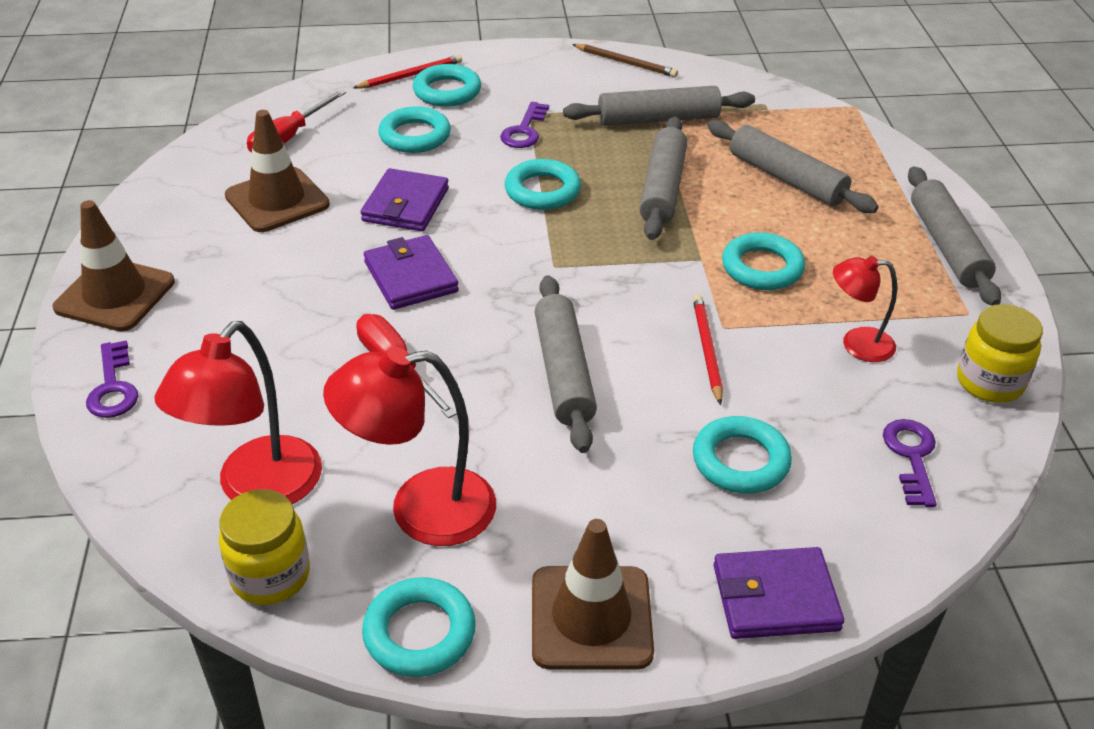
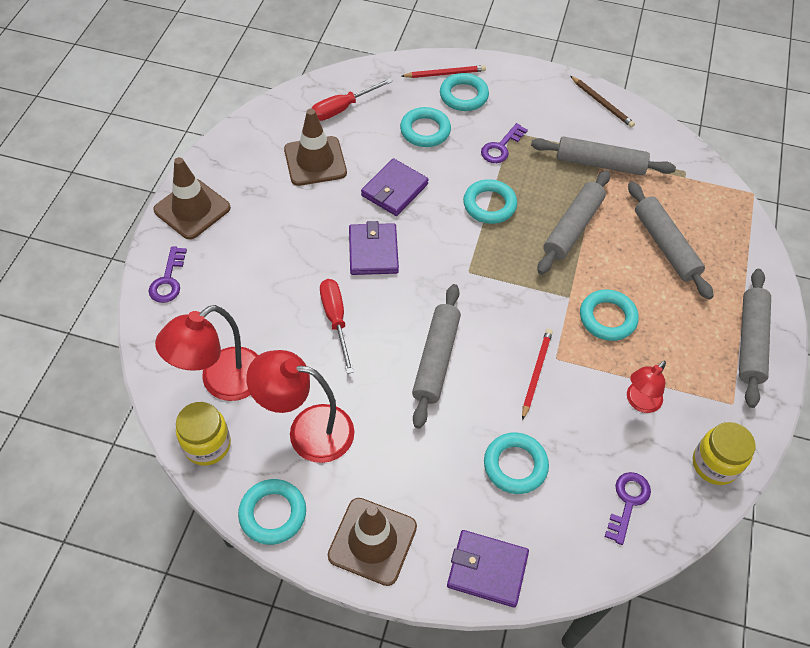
camera: 20 degrees right, 15 degrees up
red lamp [833,256,897,362] -> red lamp turned 75 degrees counterclockwise [627,361,666,413]

